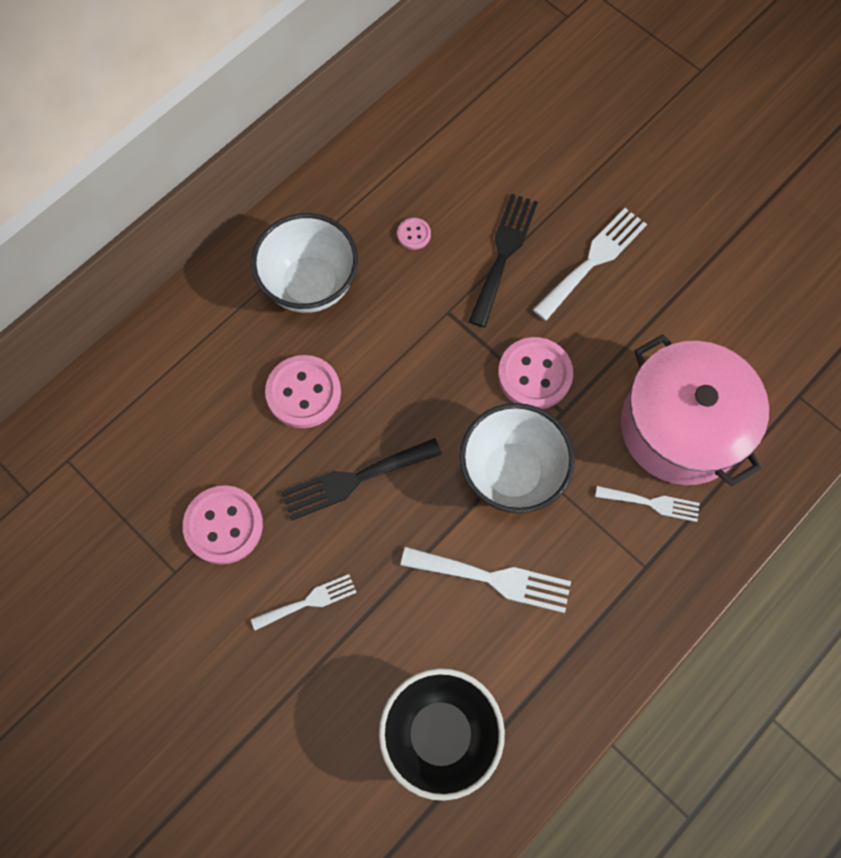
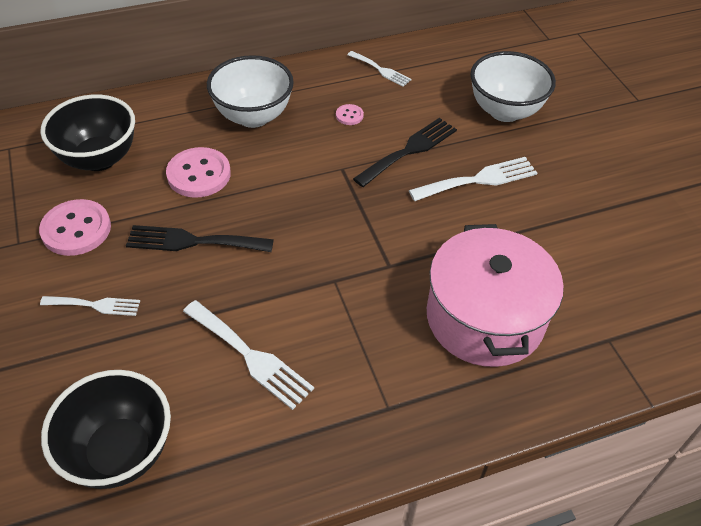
camera: 25 degrees right, 20 degrees down
white bowl [460,403,575,513] -> white bowl moved to [470,51,556,122]
pink button [498,337,573,409] -> none
white fork [595,486,700,522] -> white fork moved to [347,51,411,87]
none -> black bowl [40,95,135,171]

